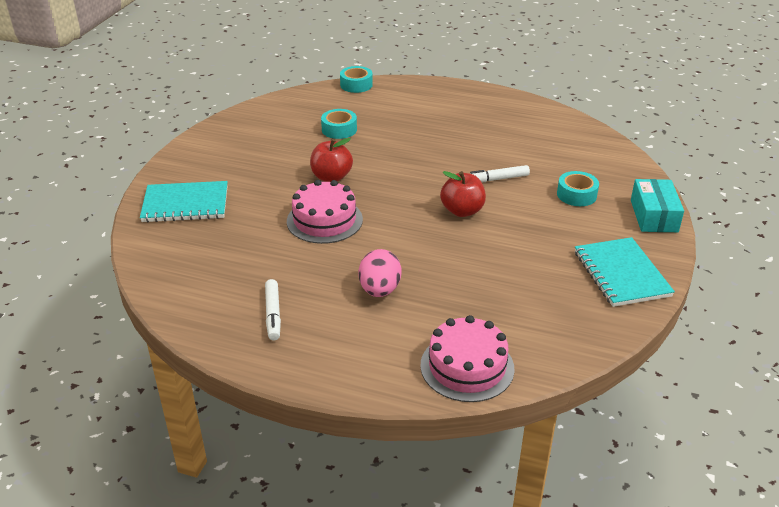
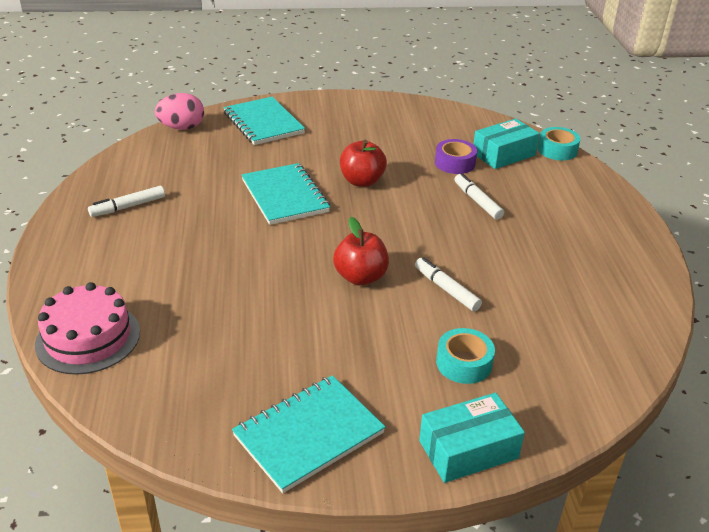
camera: 65 degrees right, 0 degrees up
pink cake [287,180,363,244] -> turquoise notebook [241,163,330,225]
turquoise tape [321,109,357,139] -> purple tape [435,139,477,174]
pink egg [358,249,402,297] -> pink egg moved to [155,93,204,130]
none -> white marker [455,173,504,220]
none -> turquoise box [473,119,540,169]

